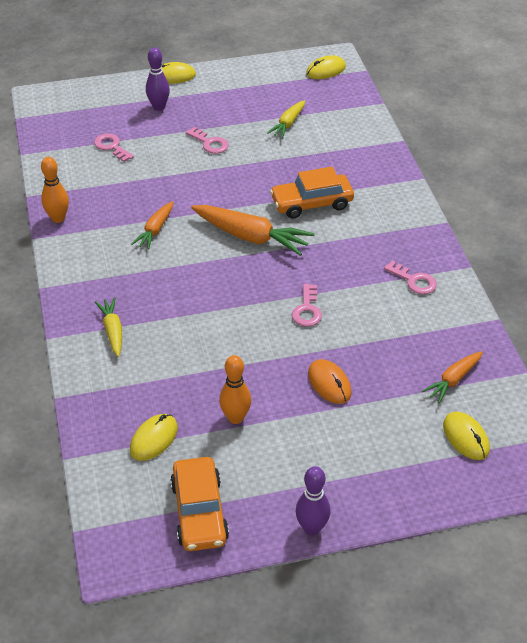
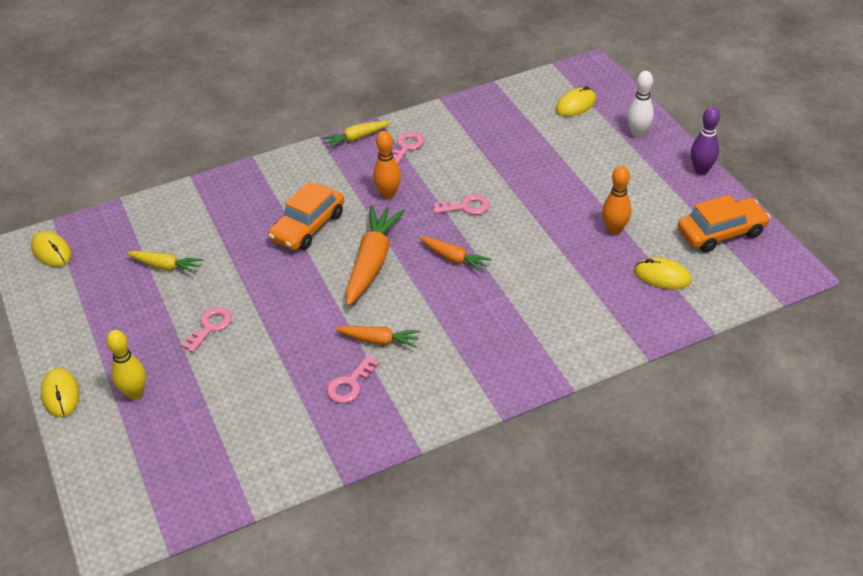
camera: 100 degrees left, 0 degrees up
orange bowling pin [41,157,69,223] -> orange bowling pin moved to [373,131,401,199]
pink key [94,133,134,162] -> pink key moved to [327,355,379,403]
yellow carrot [95,297,122,357] -> yellow carrot moved to [322,121,390,149]
purple bowling pin [146,47,170,111] -> yellow bowling pin [106,330,146,400]
orange car [270,167,354,219] -> orange car turned 60 degrees clockwise [268,182,344,250]
orange mouse [308,359,352,404] -> none
orange carrot [422,351,483,403] -> orange carrot moved to [419,237,492,273]
none -> white bowling pin [627,71,654,138]

